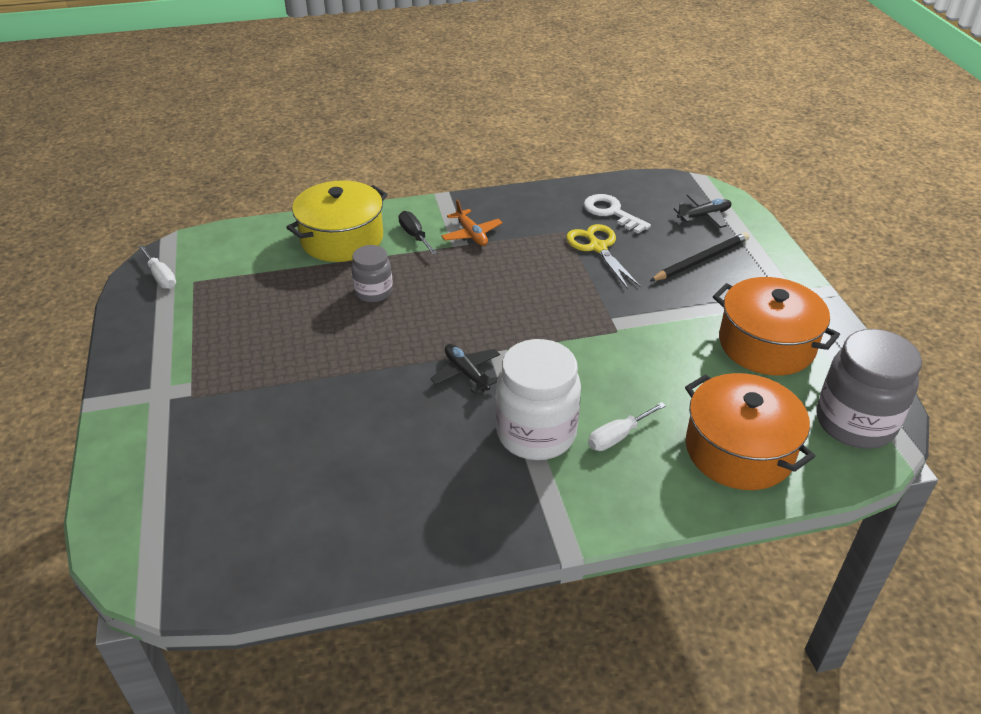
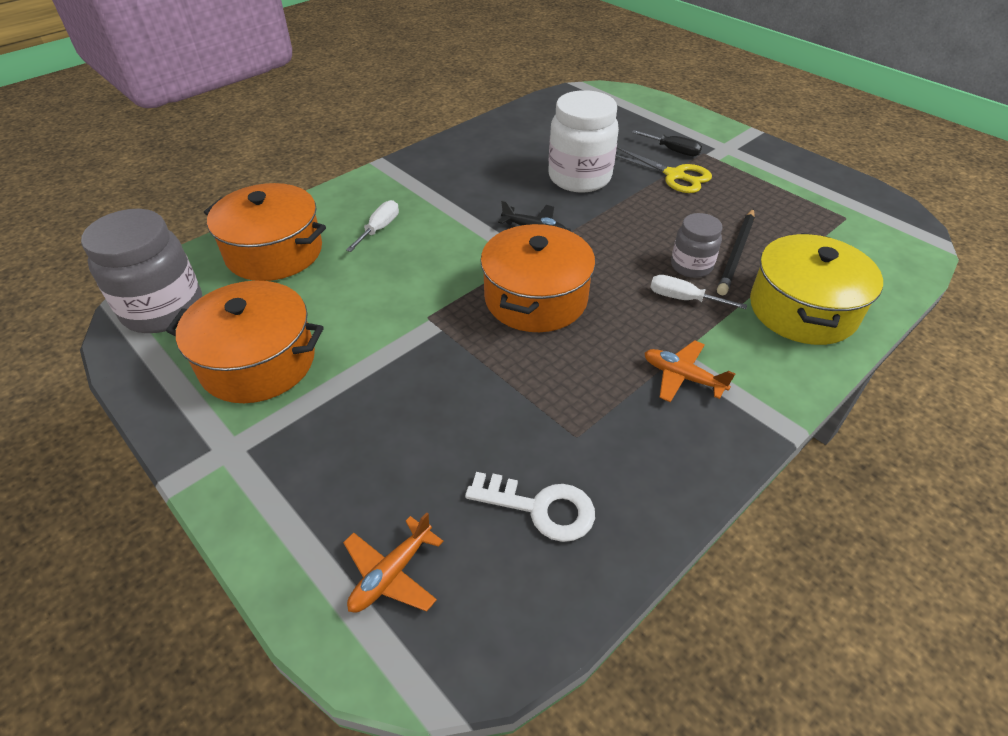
camera: 150 degrees right, 5 degrees up
white screwdriver [138,245,176,289] -> white screwdriver moved to [650,275,747,309]
black screwdriver [399,211,437,255] -> black screwdriver moved to [632,130,702,156]
white jar [496,339,581,460] -> white jar moved to [548,90,619,193]
yellow scissors [566,224,640,289] -> yellow scissors moved to [616,147,712,193]
black pencil [650,232,749,281] -> black pencil moved to [717,209,755,295]
black plane [674,193,731,228] -> orange plane [343,512,444,612]
none -> orange pot [480,224,595,332]

